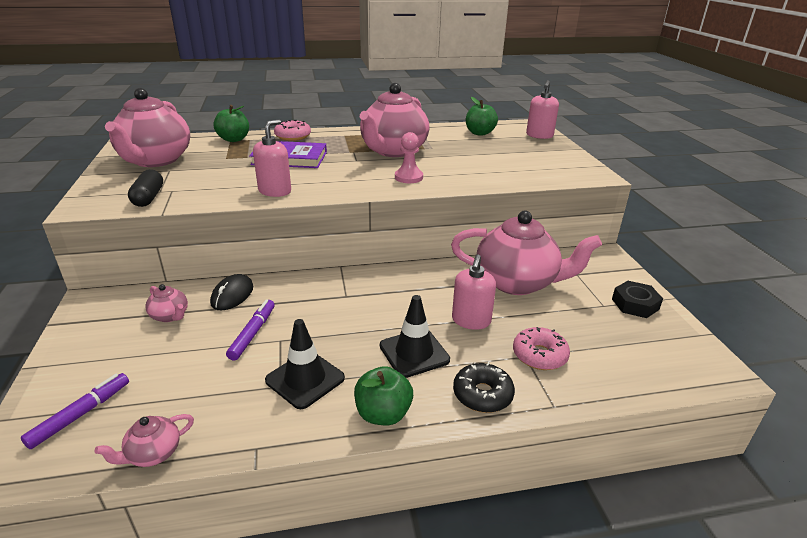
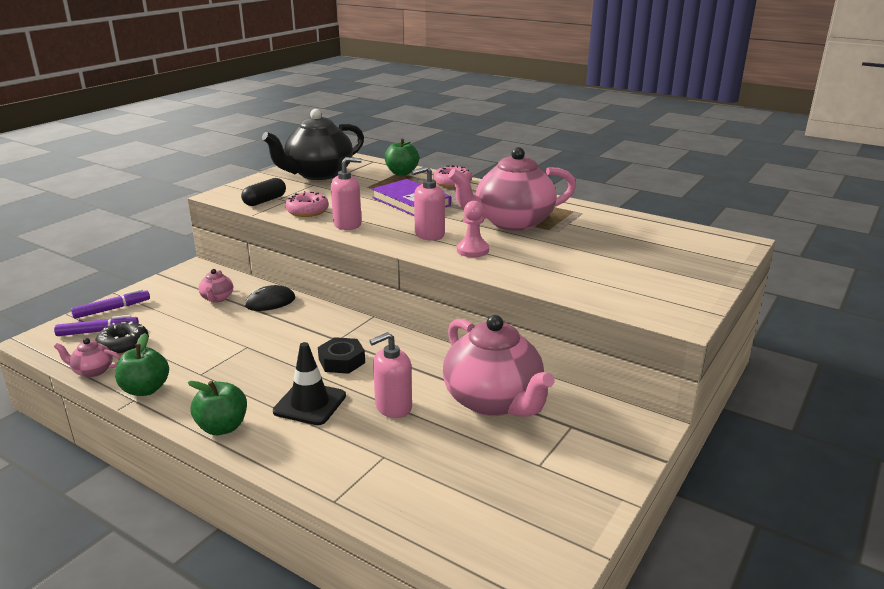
camera: 45 degrees right, 5 degrees down
pink teapot [105,88,190,167] -> black teapot [262,109,364,180]
purple marker [226,299,275,361] -> purple marker moved to [71,289,150,319]
black traffic cone [265,319,345,409] -> none
black donut [453,362,515,413] -> black donut moved to [95,321,149,355]
green apple [466,97,498,136] -> green apple moved to [115,333,169,396]
pink donut [513,327,570,370] -> pink donut moved to [285,191,329,217]
pink soap dispenser [526,80,559,139] -> pink soap dispenser moved to [411,166,445,241]
black nut [612,281,663,318] -> black nut moved to [318,337,365,374]

